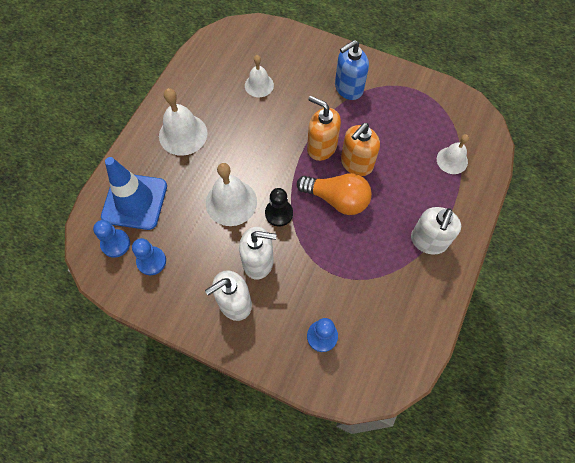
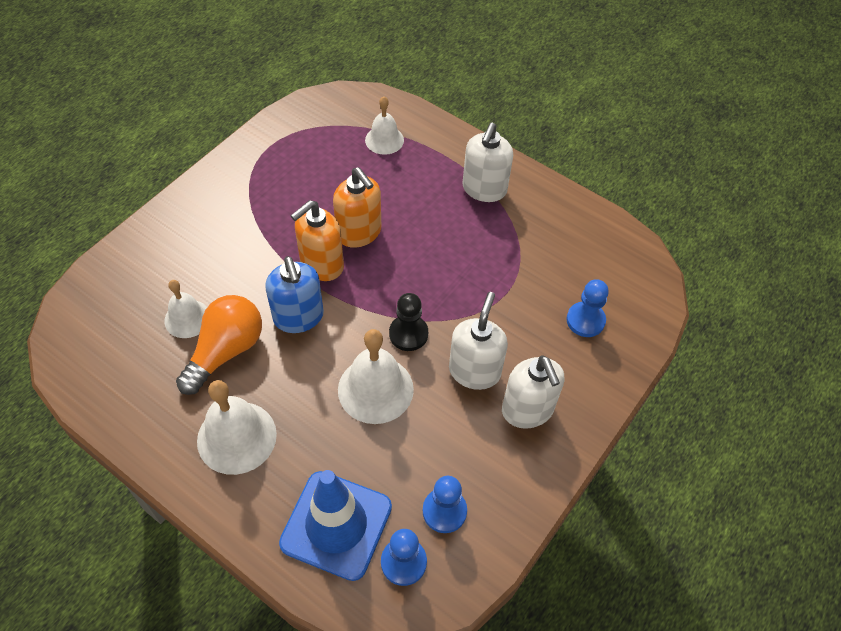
camera: 80 degrees left, 10 degrees down
orange light bulb [297,173,372,215] -> orange light bulb moved to [176,295,262,395]
blue soap dispenser [335,40,369,100] -> blue soap dispenser moved to [265,256,324,333]
white soap dispenser [411,207,461,255] -> white soap dispenser turned 75 degrees clockwise [462,123,513,202]

